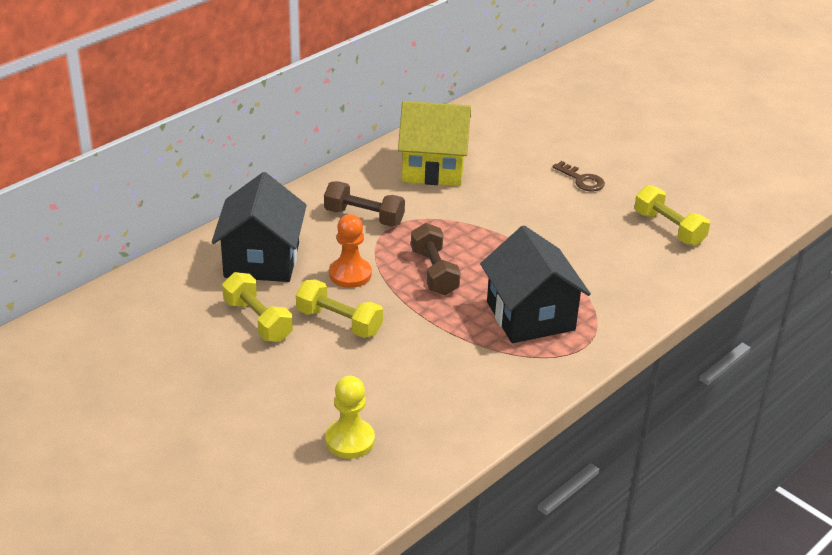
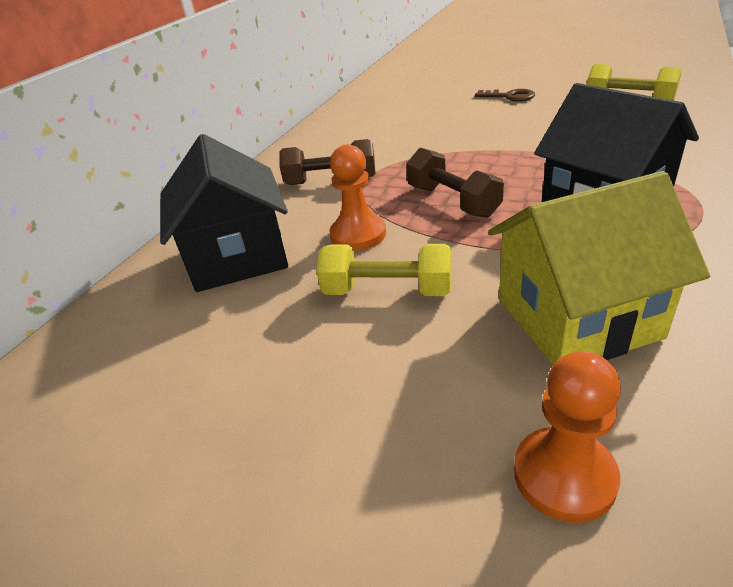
camera: 15 degrees left, 0 degrees up
yellow dumbbell [222,272,293,342] -> none
yellow pawn [325,376,375,459] -> orange pawn [514,351,621,523]
yellow house [398,101,471,186] -> yellow house moved to [488,171,710,365]

